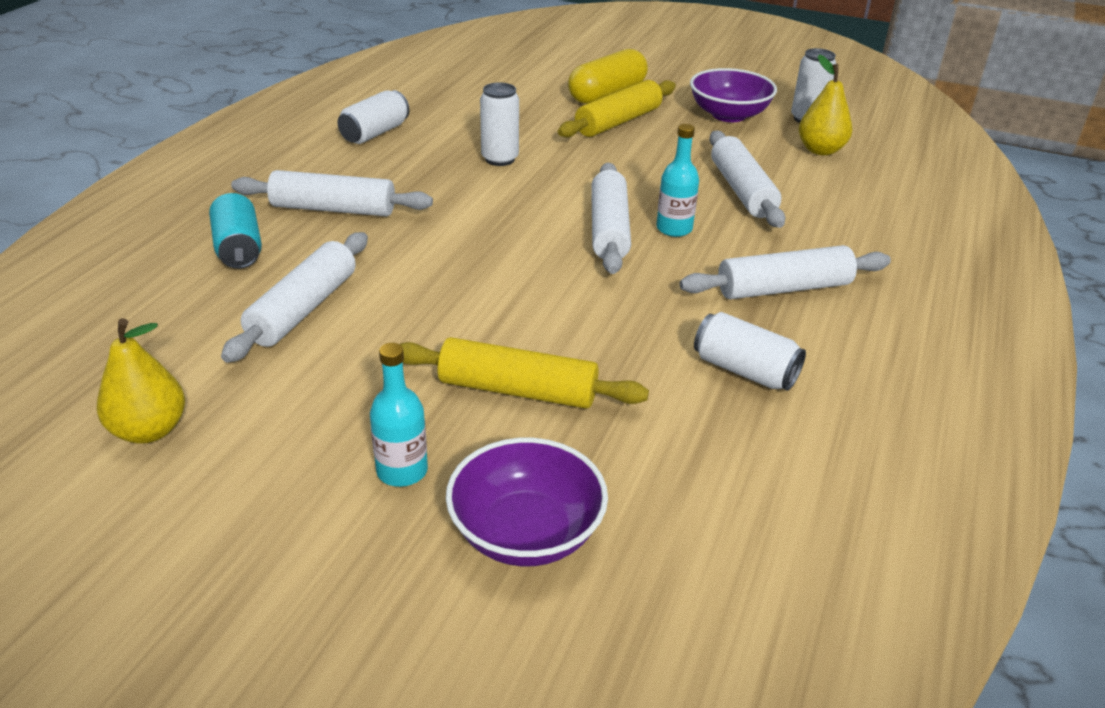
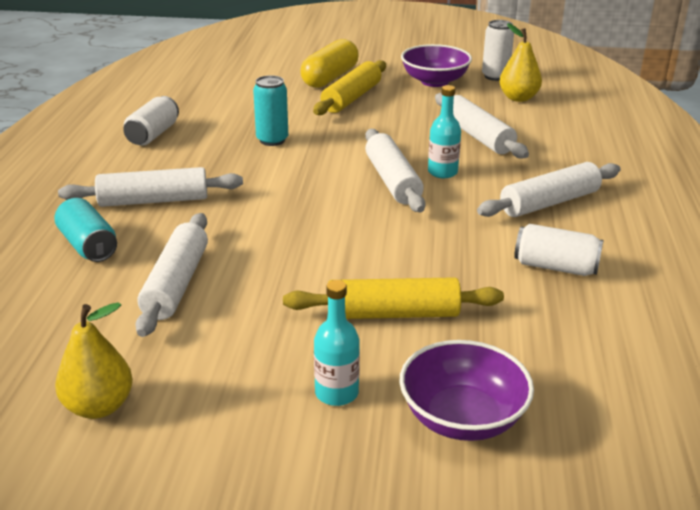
camera: 15 degrees left, 5 degrees down
white can [480,82,519,166] -> turquoise can [253,75,288,146]

